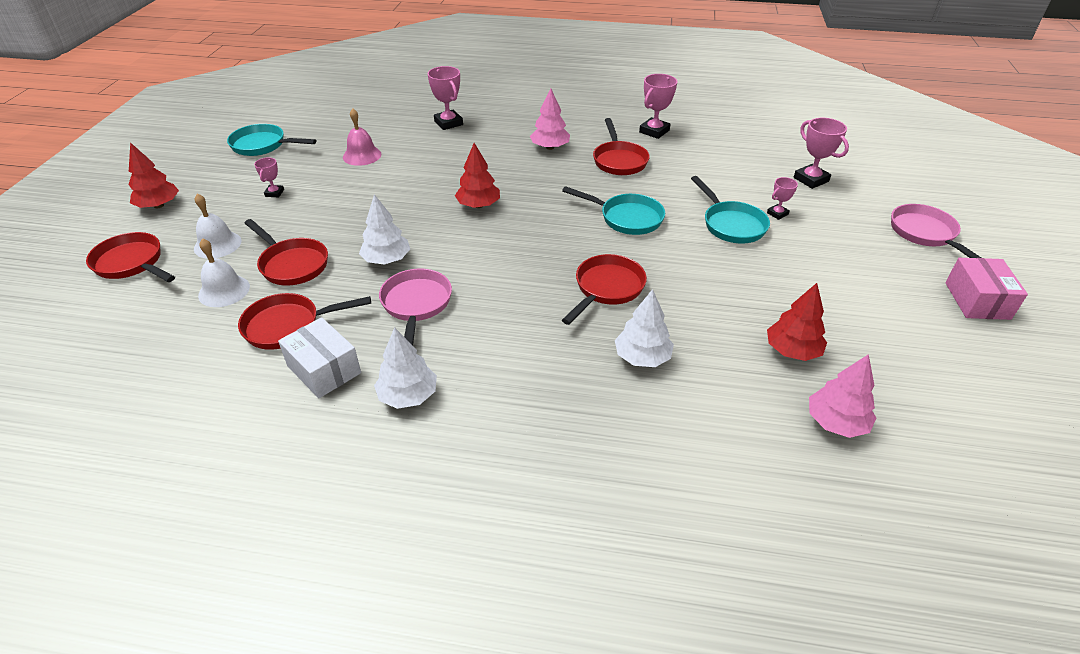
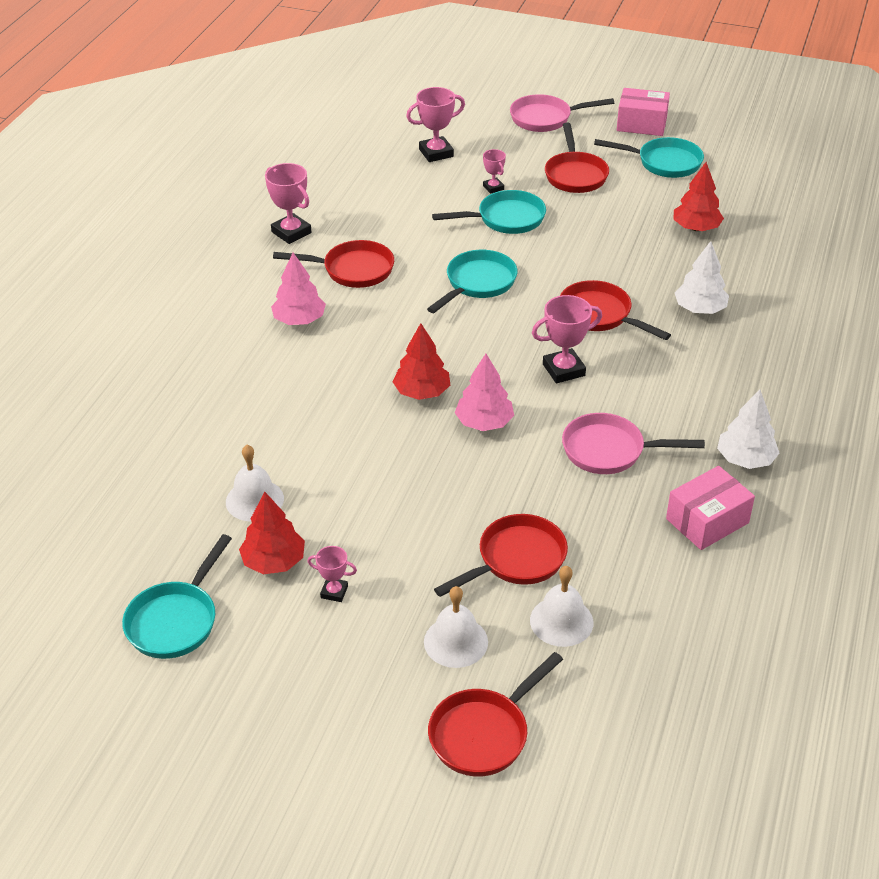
camera: 80 degrees left, 0 degrees up
red tree [128,142,179,208] -> red tree moved to [239,491,305,574]
red pan [238,293,371,350] -> red pan moved to [545,123,609,193]
white box [278,317,361,398] -> pink box [666,466,755,550]
pink bell [343,108,381,166] -> white bell [226,445,284,522]
white tree [359,194,410,265] -> none
pink trophy [427,66,463,130] -> pink trophy moved to [532,295,602,383]
pink tree [809,354,876,438] -> pink tree moved to [455,354,514,431]
none -> turquoise pan [594,137,704,178]

